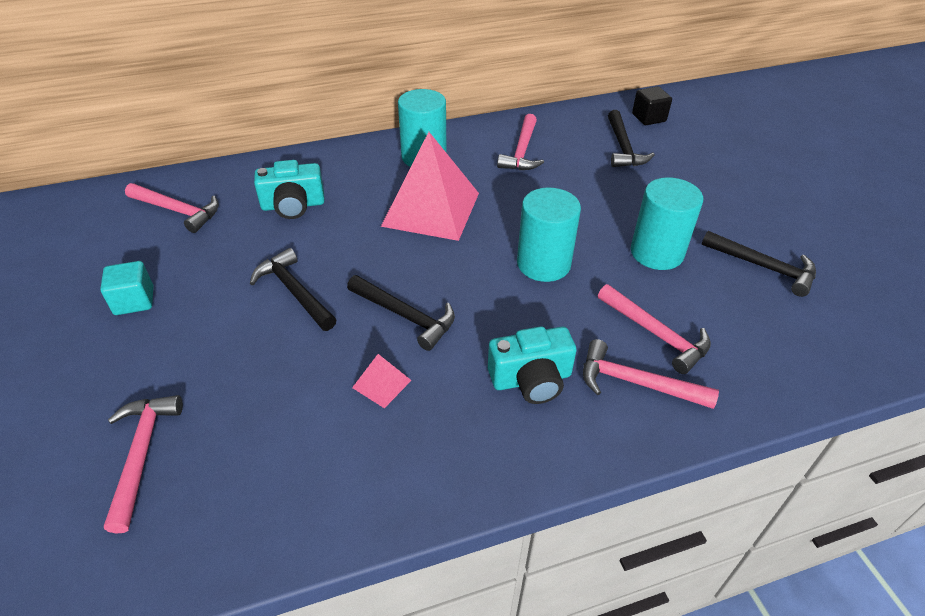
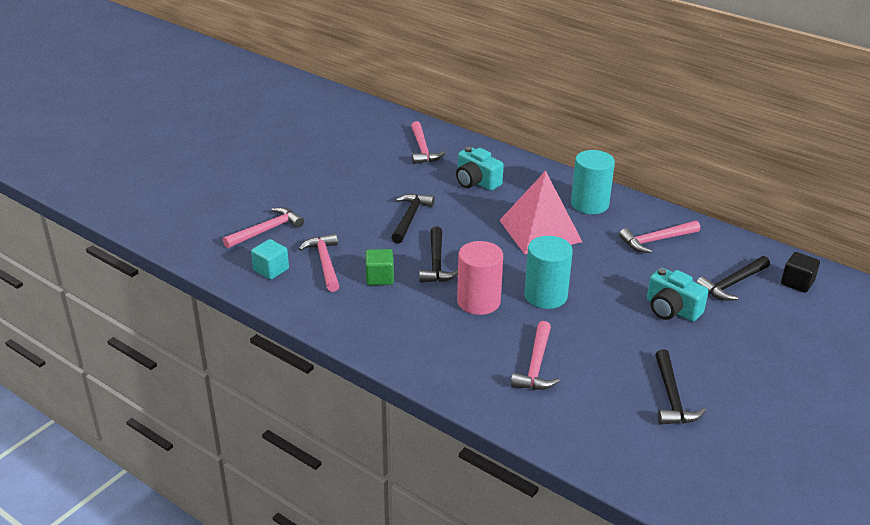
camera: 55 degrees right, 10 degrees down
turquoise cube [100,261,153,315] -> turquoise cube moved to [251,239,289,280]
pink pyramid [352,354,412,408] -> green cube [365,249,394,285]
turquoise camera [488,326,577,404] -> turquoise camera moved to [647,268,708,322]
pink hammer [583,339,719,409] -> pink hammer moved to [299,234,339,292]
turquoise cylinder [631,177,703,270] -> none
none -> pink cylinder [457,241,503,315]

